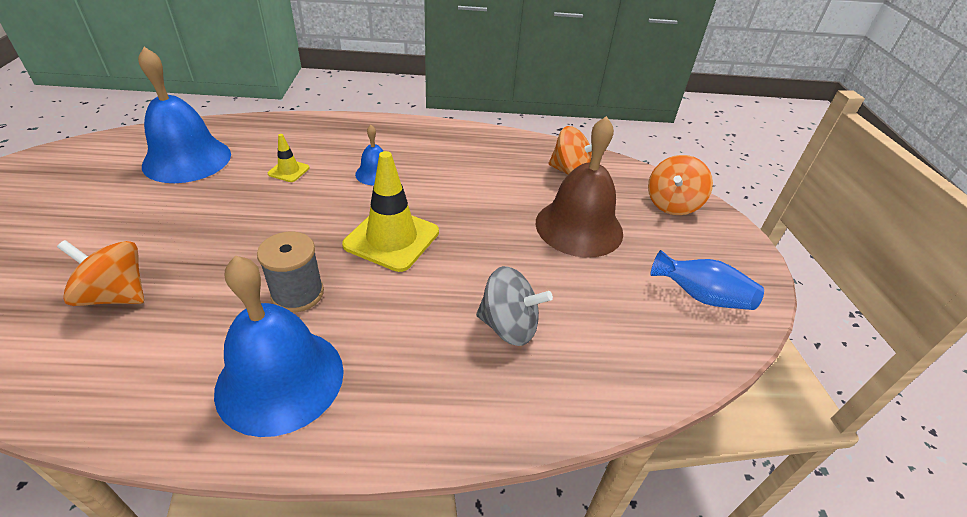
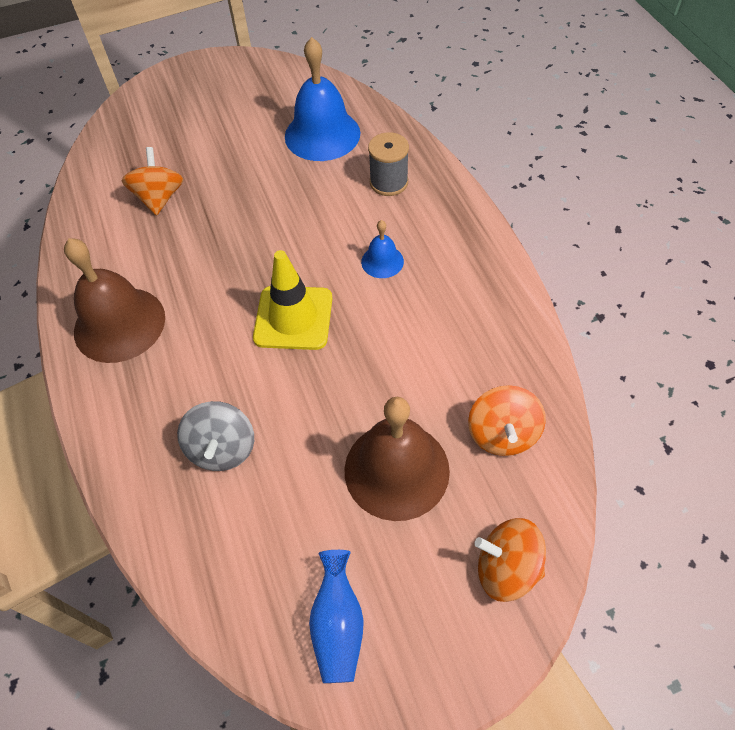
camera: 75 degrees right, 15 degrees up
blue bell [214,256,344,437] -> brown bell [64,238,165,363]
grey spool [257,232,324,312] -> grey spool moved to [368,132,409,196]
yellow traffic cone [268,134,310,182] -> none

